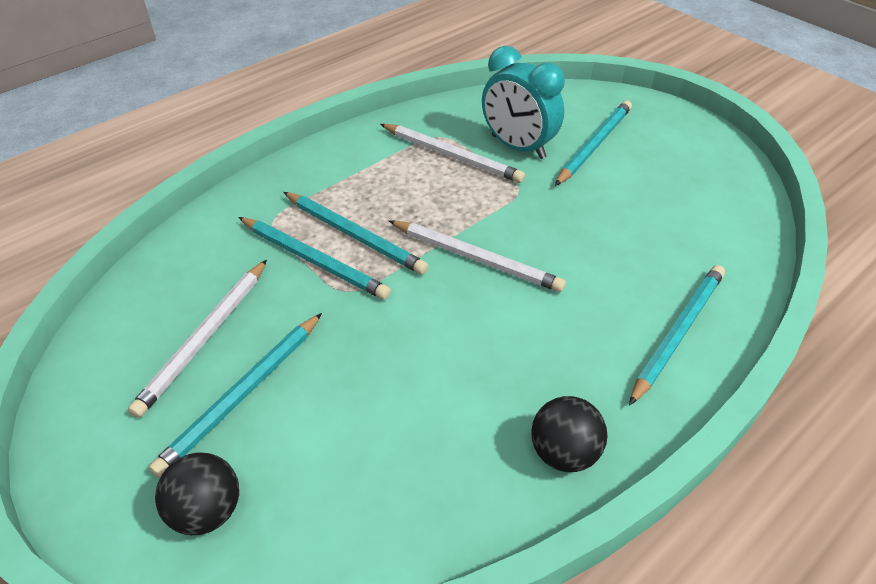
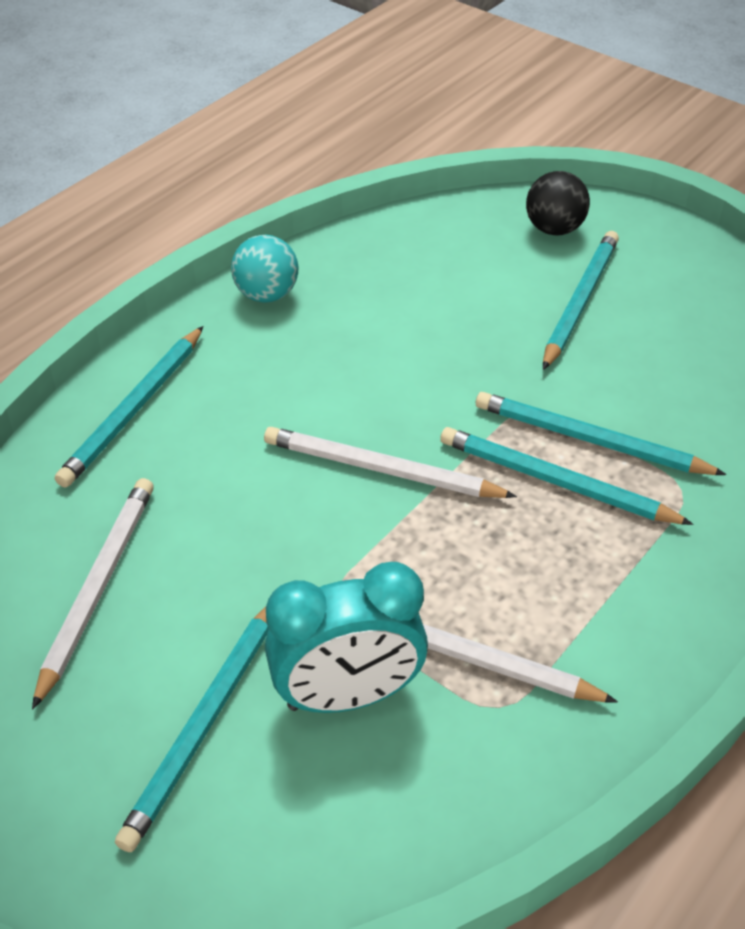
camera: 170 degrees right, 0 degrees up
white pencil [128,259,267,418] -> white pencil moved to [32,478,154,710]
turquoise clock [482,46,565,159] -> turquoise clock turned 135 degrees clockwise [265,562,428,713]
black ball [531,396,607,472] -> turquoise ball [231,235,298,303]

